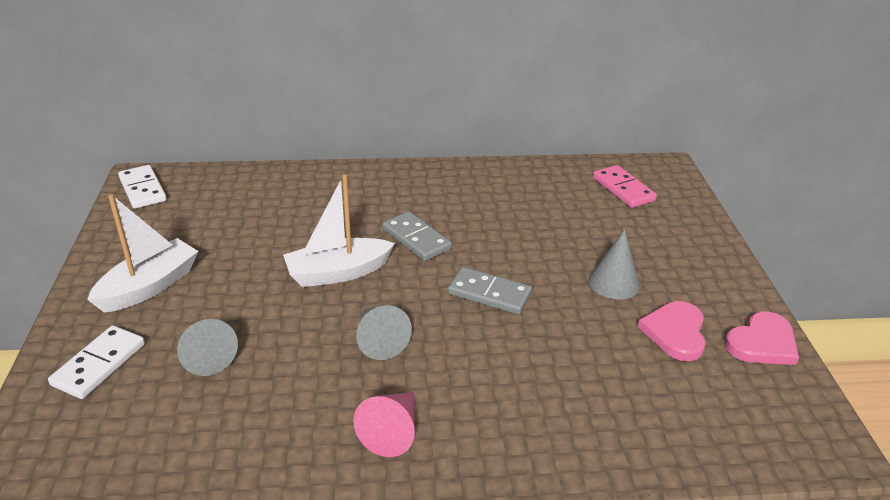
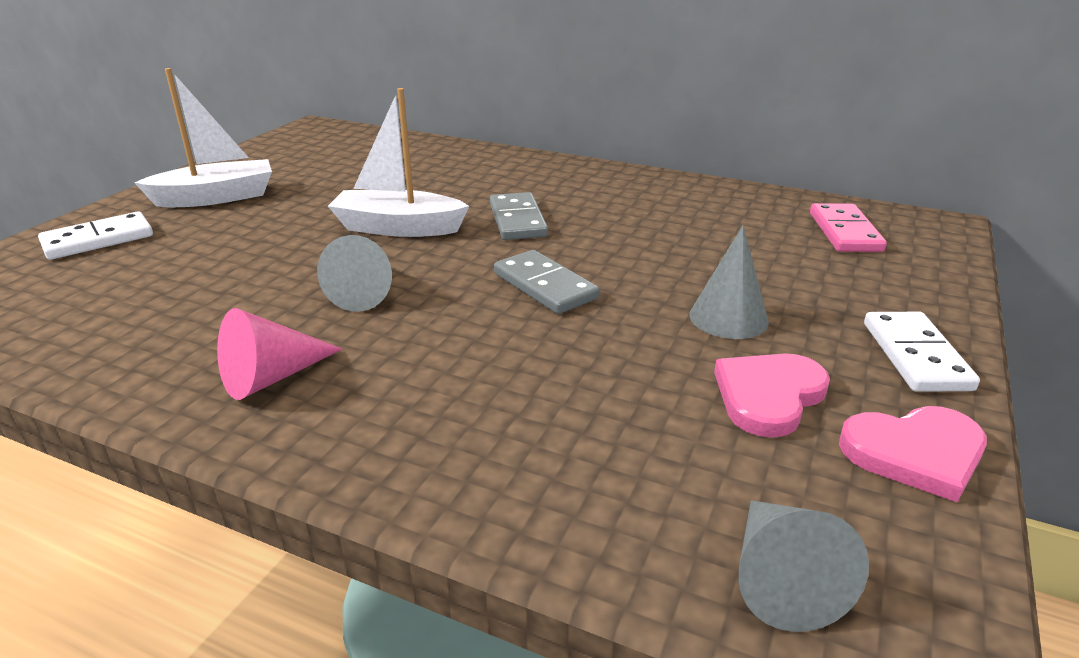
camera: 30 degrees right, 5 degrees down
white domino [118,165,167,209] -> white domino moved to [864,312,980,392]
grey cone [177,319,238,376] -> grey cone moved to [738,500,869,632]

